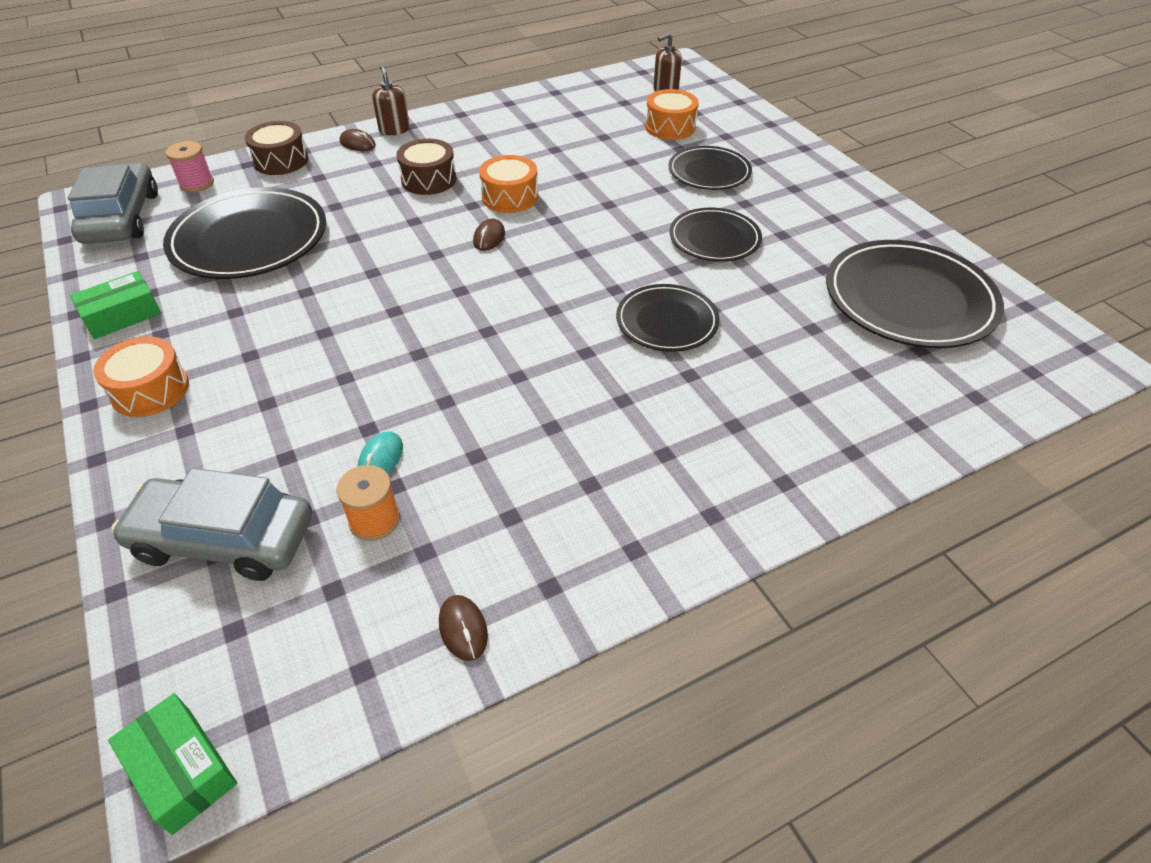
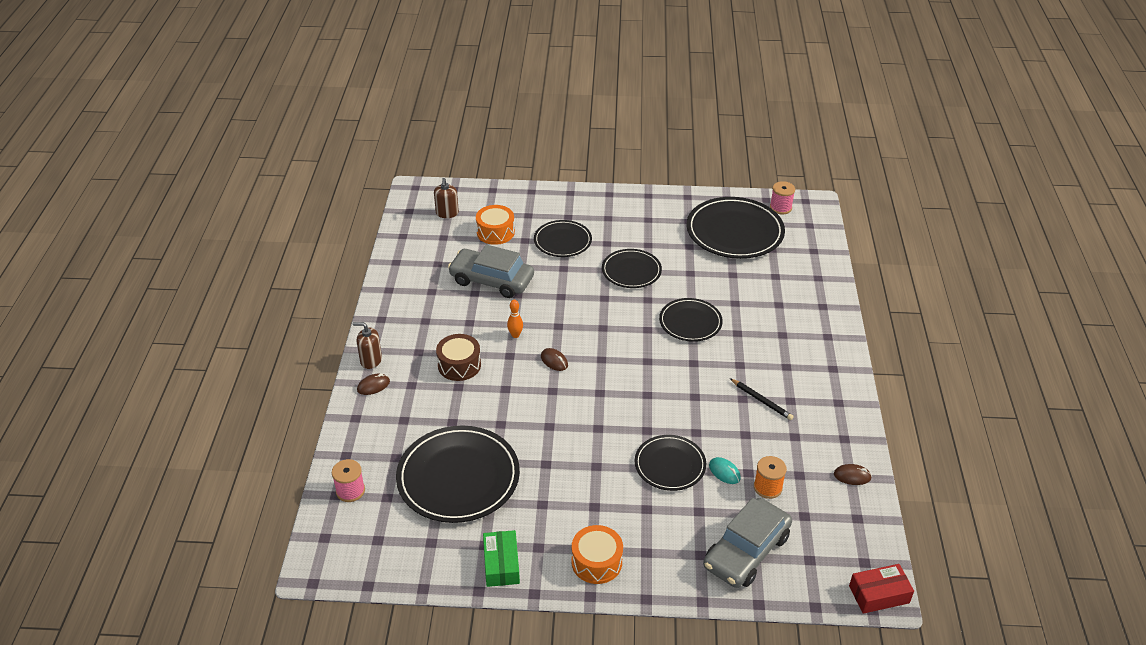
camera: 60 degrees left, 5 degrees down
grey car [68,162,158,244] -> grey car moved to [448,245,534,298]
green box [108,693,237,835] -> red box [849,564,914,614]
brown drum [245,121,308,175] -> none
orange drum [479,155,538,213] -> orange bowling pin [507,300,523,338]
none -> black plate [635,435,706,491]
none -> black pencil [730,378,794,420]
none -> pink spool [770,181,795,214]

